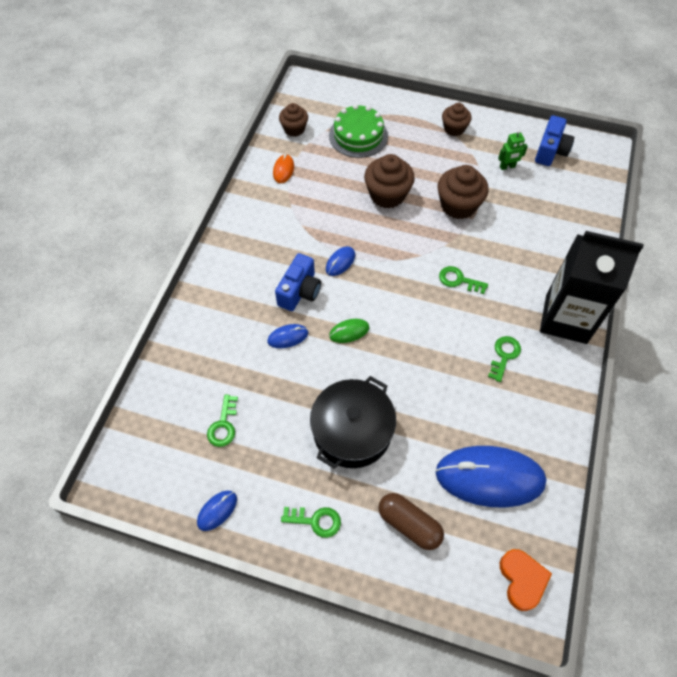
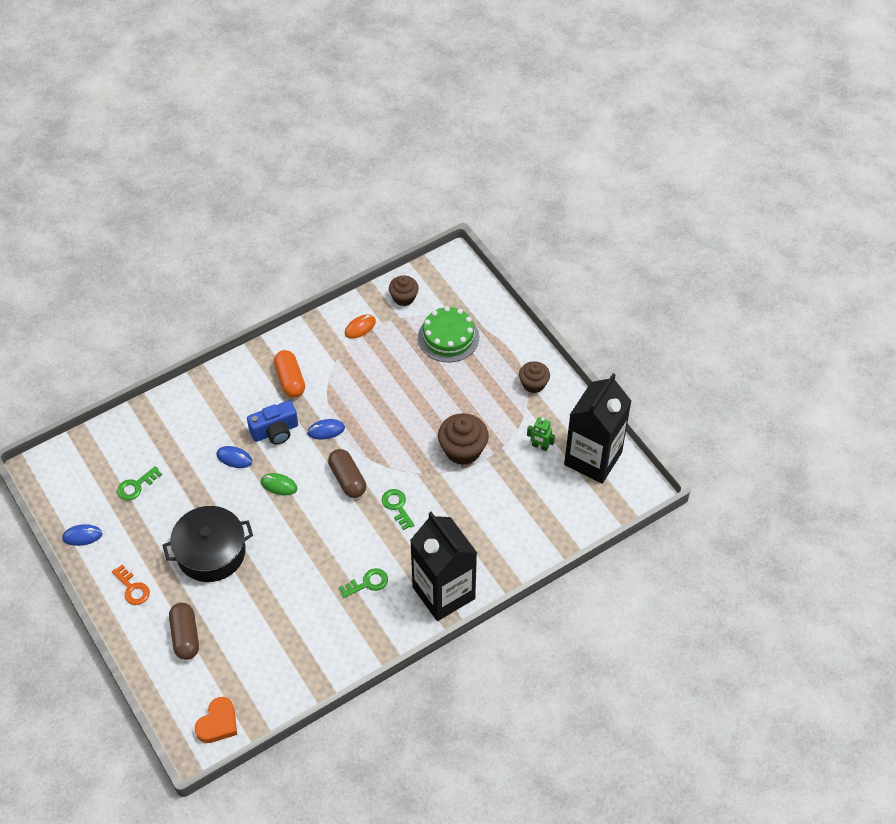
camera: 40 degrees right, 5 degrees down
green key [281,507,341,538] -> orange key [112,565,150,605]
brown cupcake [364,154,415,208] -> none
blue mouse [436,446,546,508] -> none
blue camera [535,115,575,166] -> black carton [564,373,632,483]
none -> orange capsule [274,350,305,398]
none -> brown capsule [328,449,366,498]

